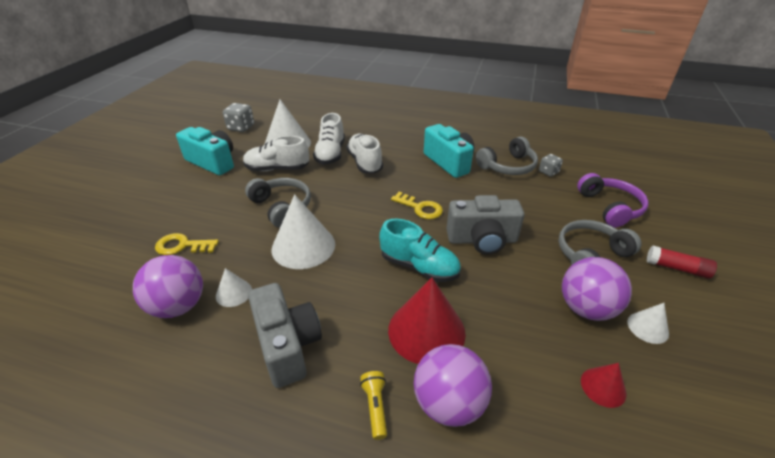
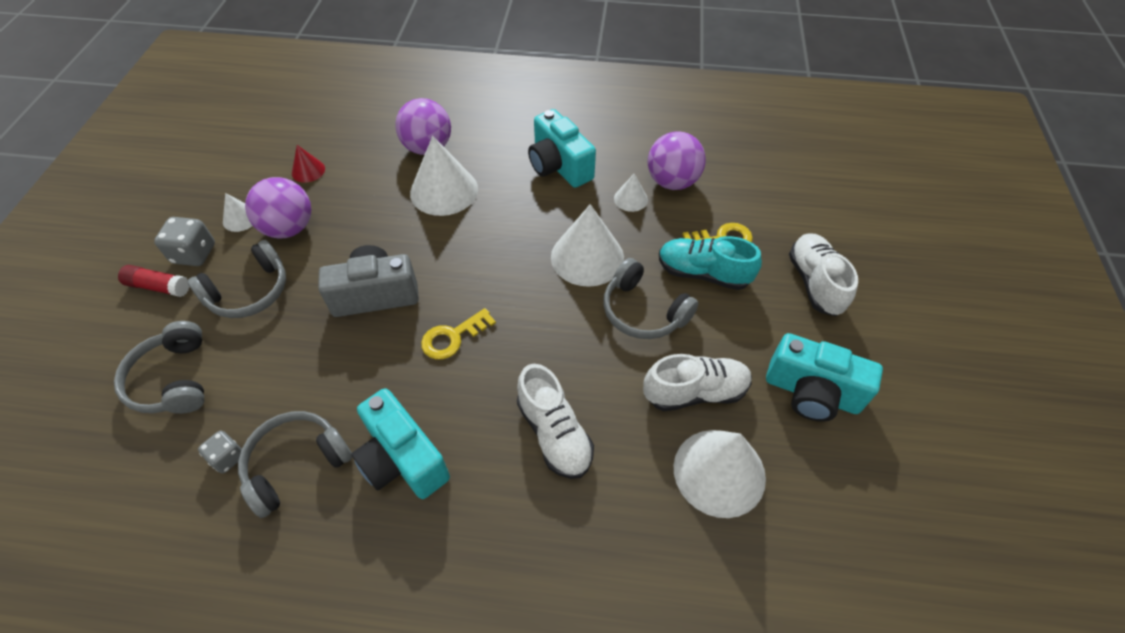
camera: 170 degrees right, 15 degrees up
grey dice [223,103,254,132] -> grey dice moved to [154,217,215,266]
grey camera [248,283,322,388] -> turquoise camera [528,109,596,188]
white shoe [313,113,345,165] -> white shoe moved to [789,233,858,317]
yellow flashlight [360,371,387,440] -> none
turquoise shoe [379,219,461,282] -> turquoise shoe moved to [659,236,762,290]
red cone [388,278,466,364] -> white cone [410,136,478,216]
yellow key [391,192,443,219] -> yellow key turned 60 degrees counterclockwise [421,308,496,360]
purple headphones [577,173,649,227] -> grey headphones [114,321,204,414]

